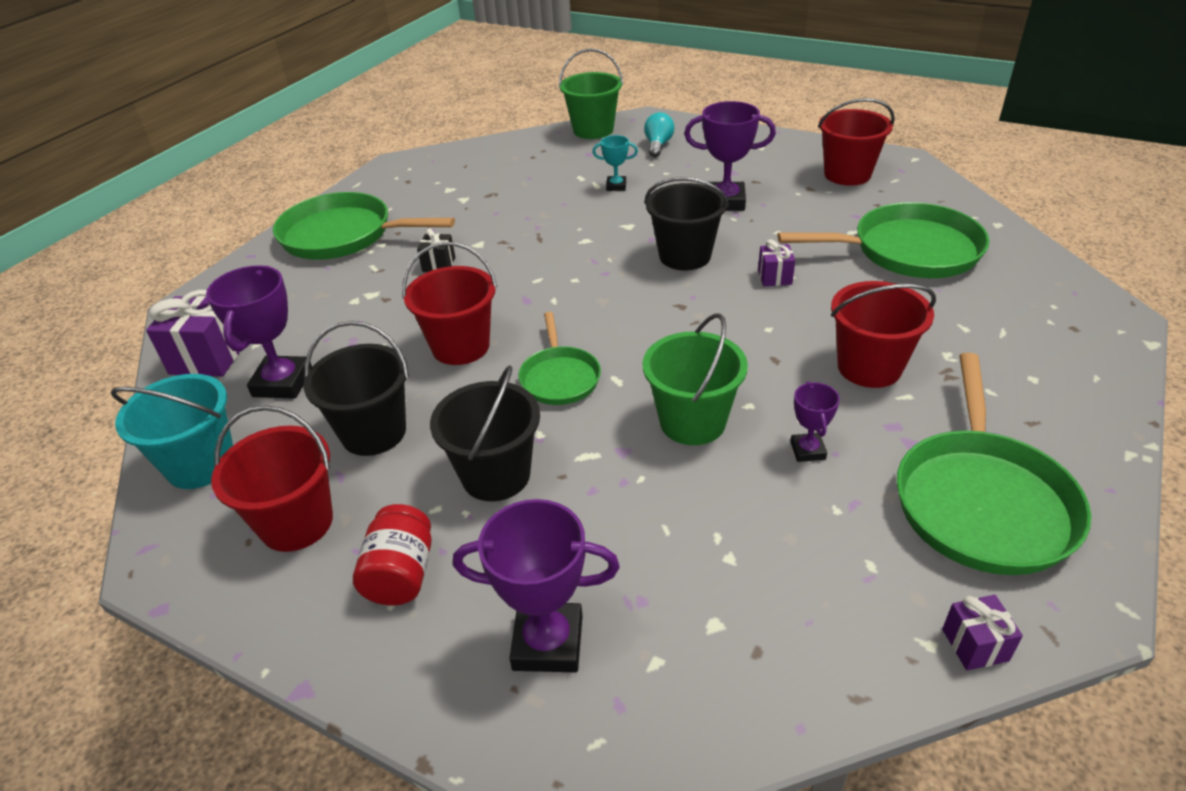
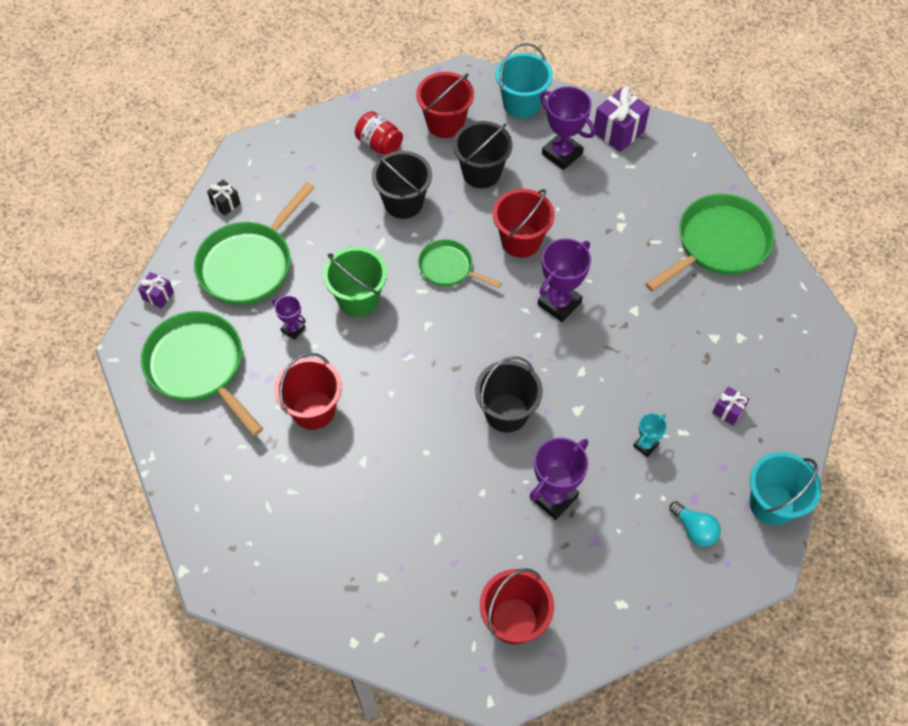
camera: 125 degrees right, 20 degrees up
black gift [417,228,455,272] -> black gift moved to [207,179,241,216]
purple trophy [453,499,620,672] -> purple trophy moved to [537,238,591,322]
green bucket [559,48,623,139] -> turquoise bucket [749,452,822,526]
purple gift [758,239,795,286] -> purple gift moved to [712,386,749,426]
green pan [777,202,989,278] -> green pan moved to [194,182,315,305]

